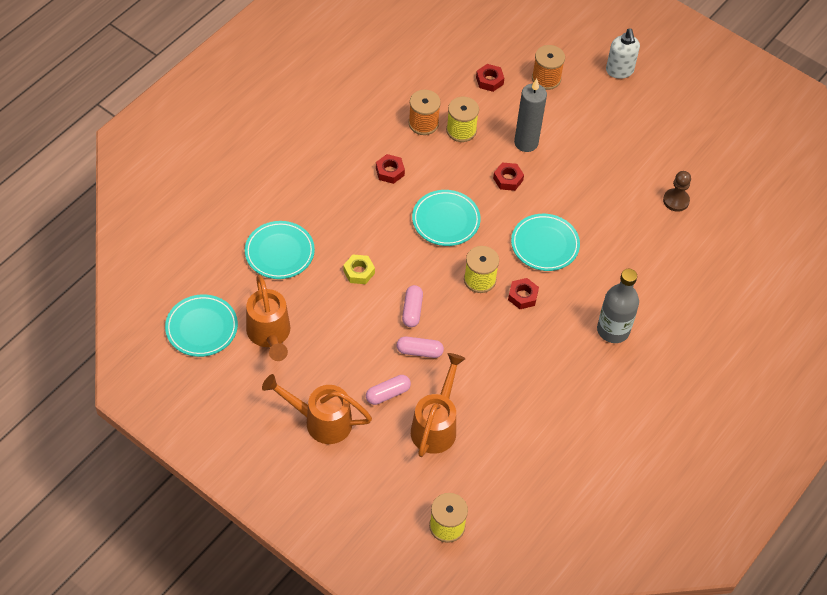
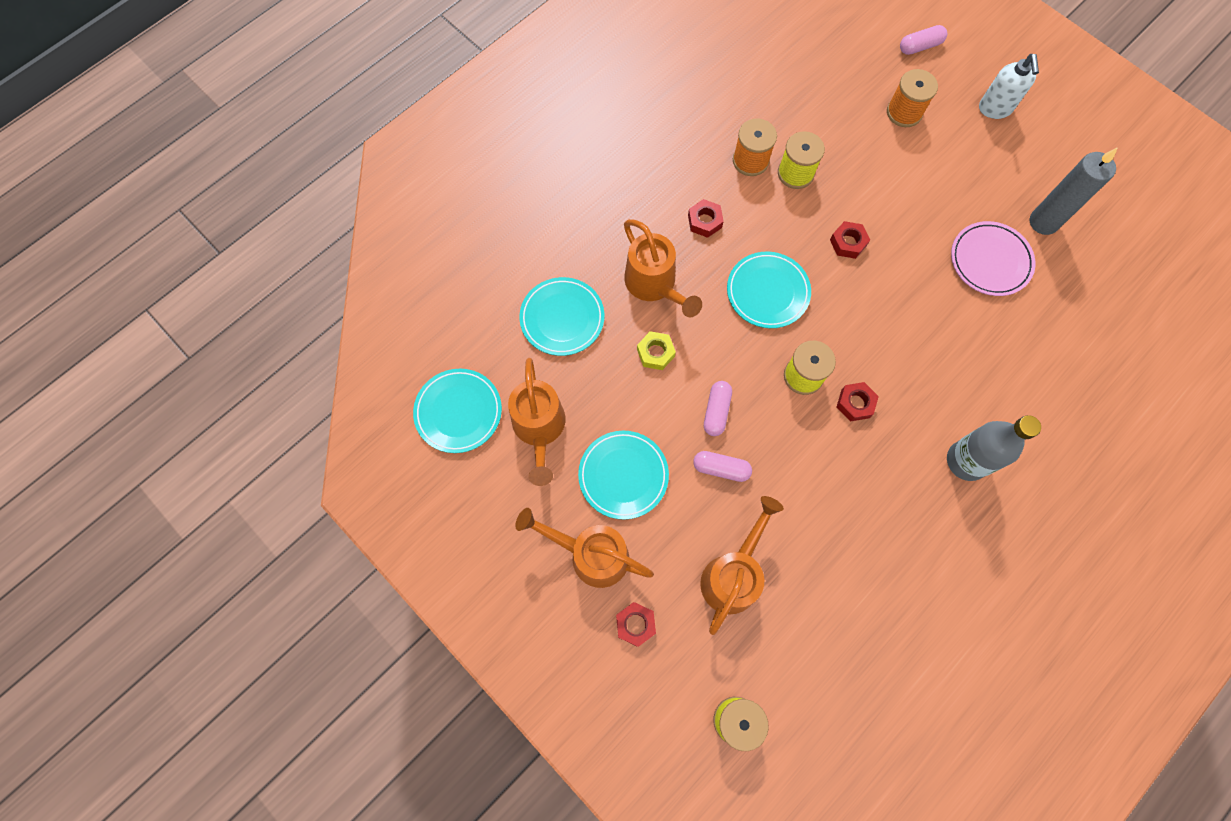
camera: 10 degrees right, 15 degrees up
pink capsule [366,375,411,405] -> pink capsule moved to [900,25,947,55]
red nut [476,64,504,92] -> red nut moved to [616,602,656,647]
turquoise plate [511,214,580,271] -> turquoise plate moved to [578,431,669,520]
grey candle [514,79,547,152] -> grey candle moved to [1029,147,1118,235]
brown pawn [663,171,691,212] -> none
none -> orange watering can [624,219,702,317]
none -> pink plate [951,221,1035,296]

